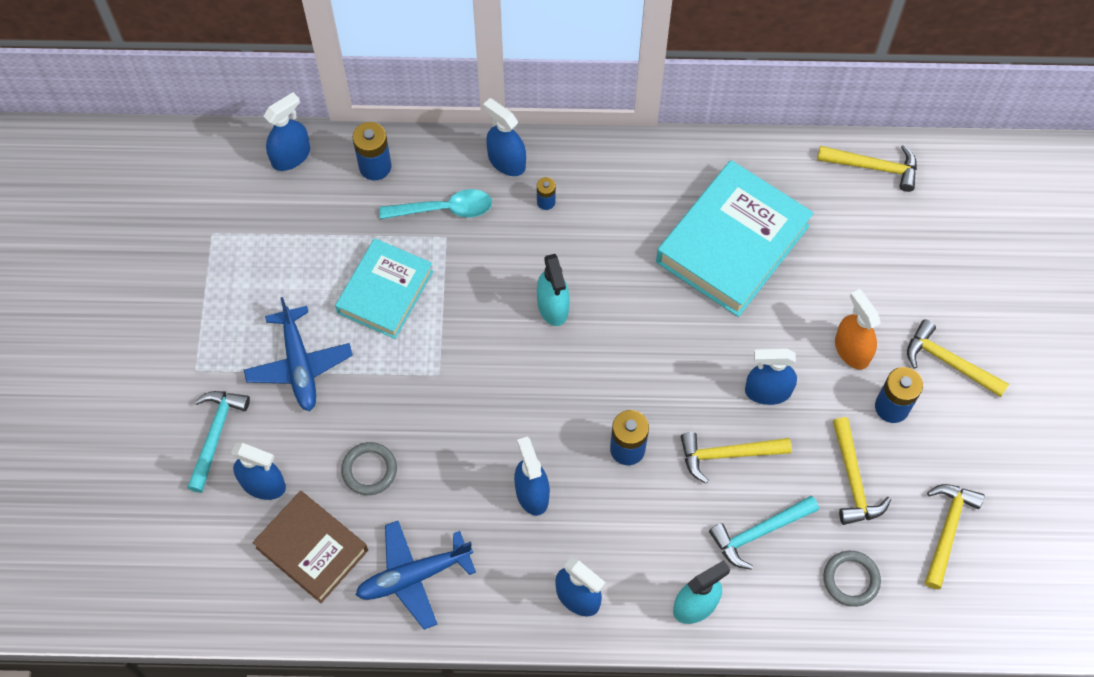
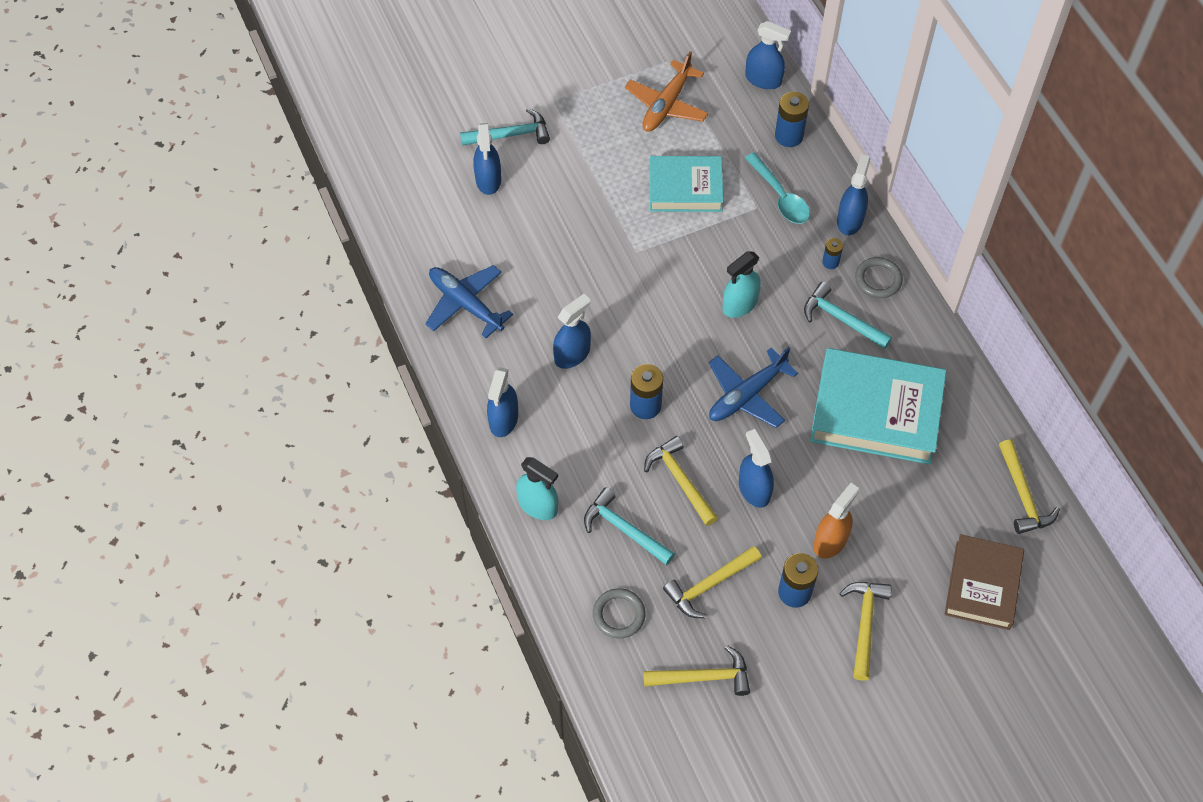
camera: 65 degrees right, 5 degrees down
blue plane [244,297,353,411] -> blue plane moved to [709,347,798,428]
brown book [252,491,368,603] -> brown book moved to [945,534,1024,630]
grey ring [341,442,397,495] -> grey ring moved to [855,257,903,298]
none -> orange plane [625,51,708,132]
none -> turquoise hammer [804,282,892,349]

